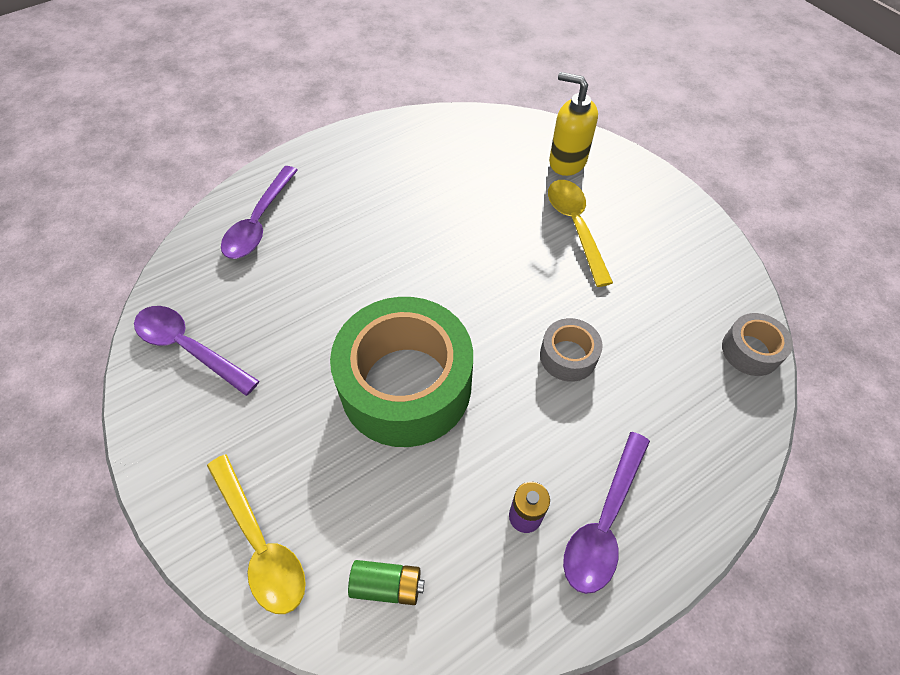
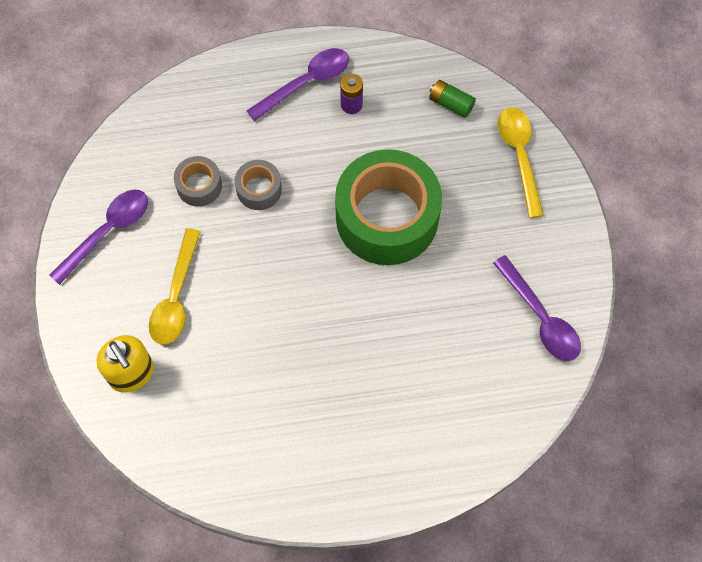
camera: 155 degrees left, 10 degrees up
purple spoon [221,166,298,259] -> purple spoon moved to [49,190,148,285]
grey tape [722,313,793,376] -> grey tape moved to [174,156,222,207]

